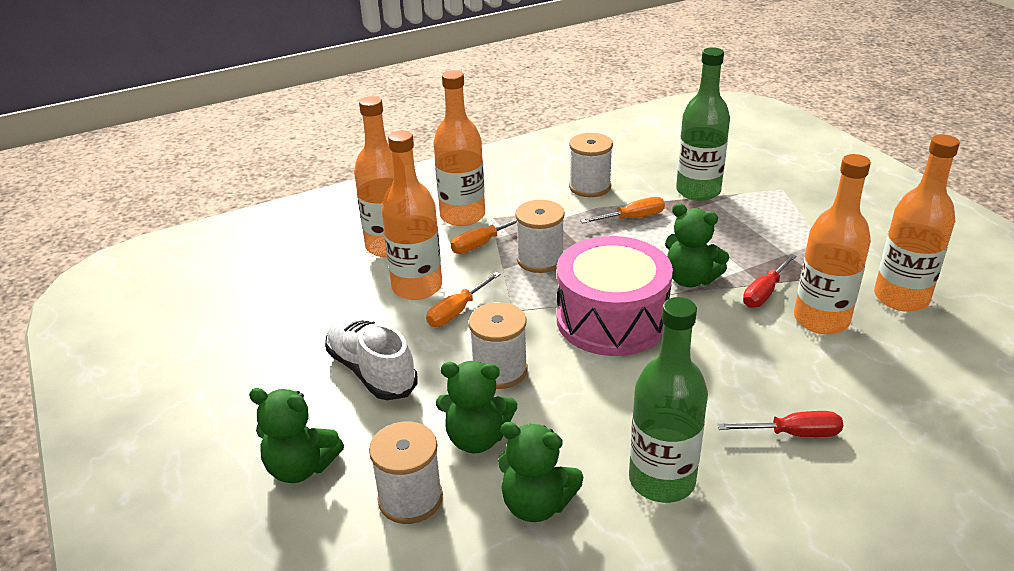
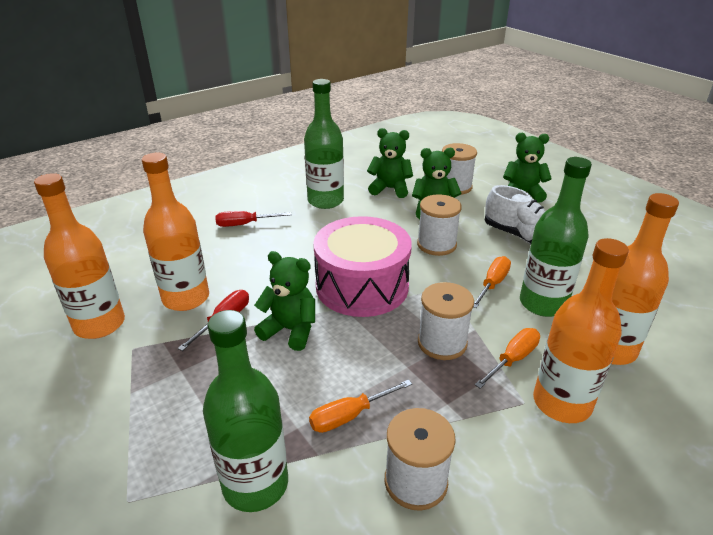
camera: 170 degrees right, 0 degrees up
orange bottle [381,130,442,300] -> green bottle [520,157,592,317]

